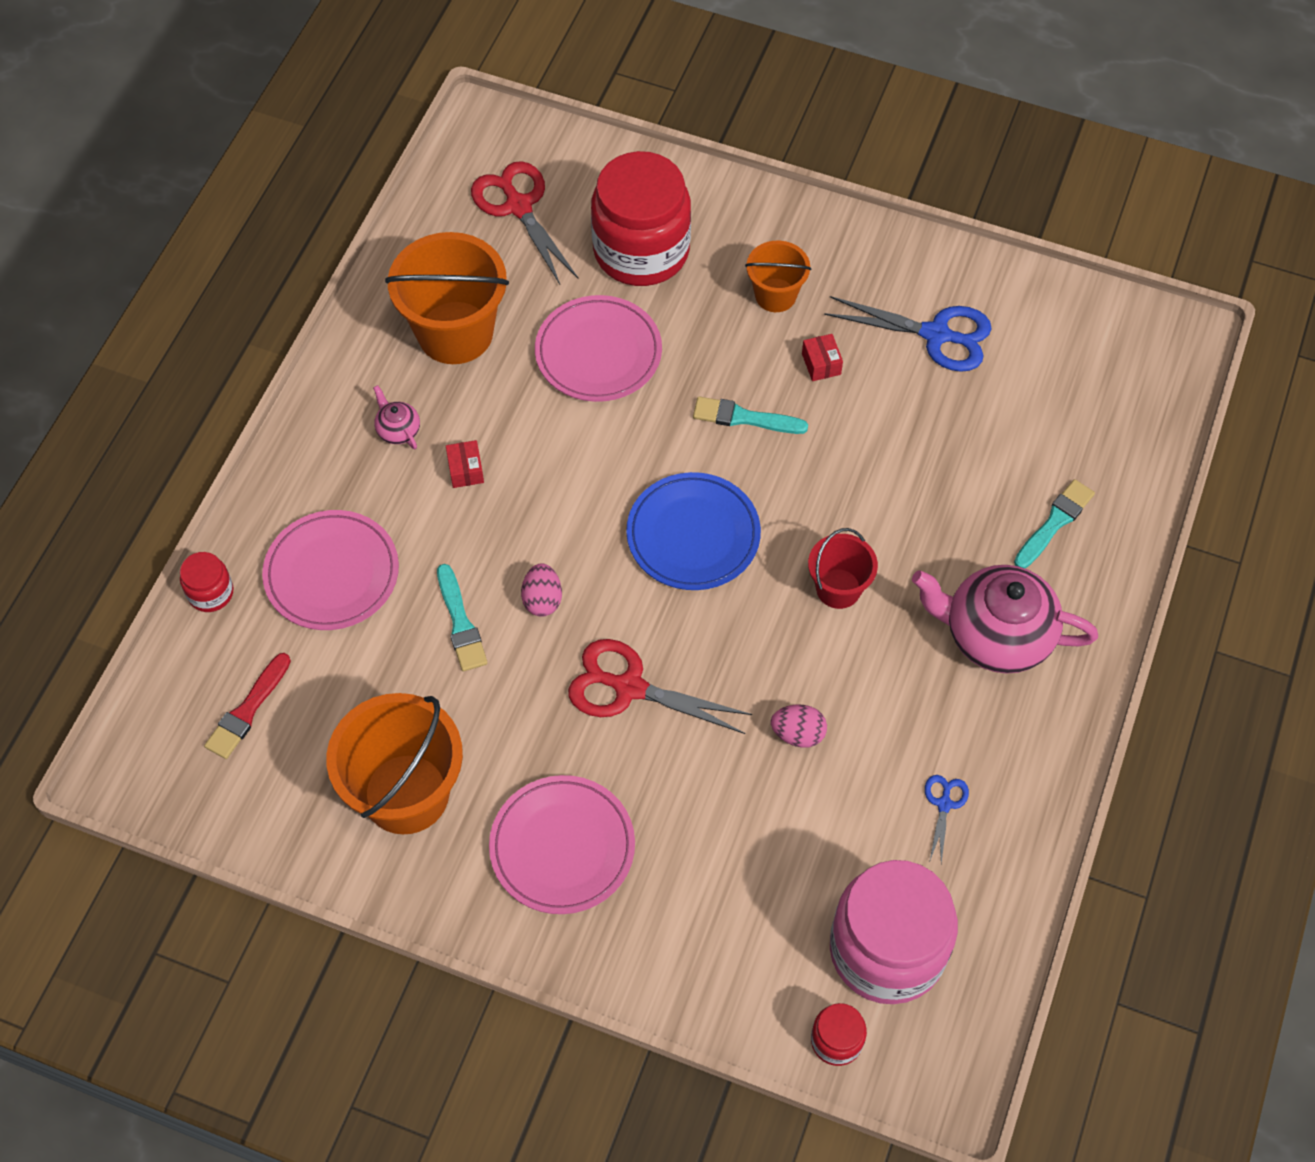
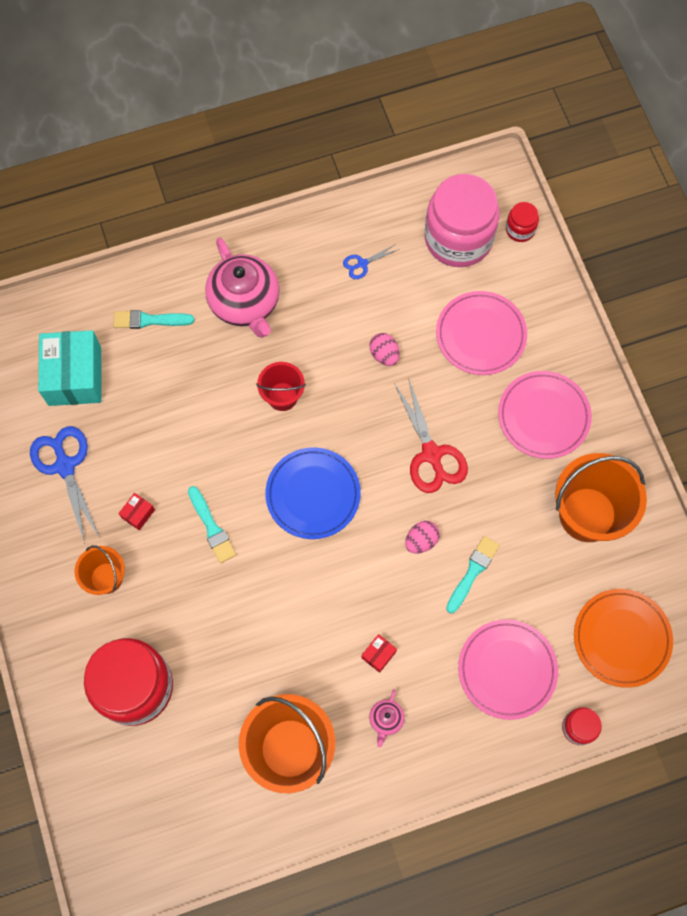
camera: 130 degrees left, 10 degrees up
red brush [204,653,291,759] -> orange plate [574,589,673,688]
red scissors [471,161,578,284] -> none
pink plate [535,295,662,402] -> pink plate moved to [436,291,527,375]
none -> turquoise box [38,330,102,406]

